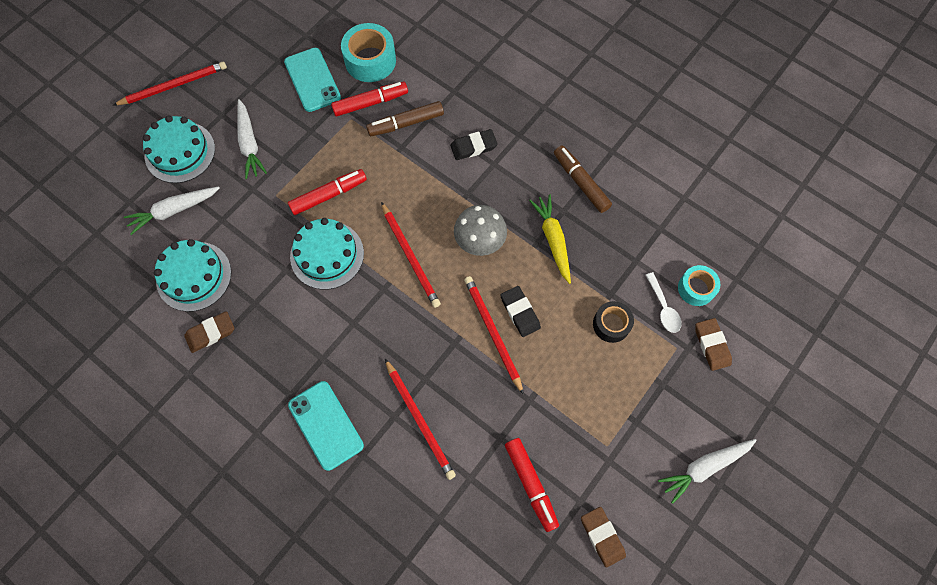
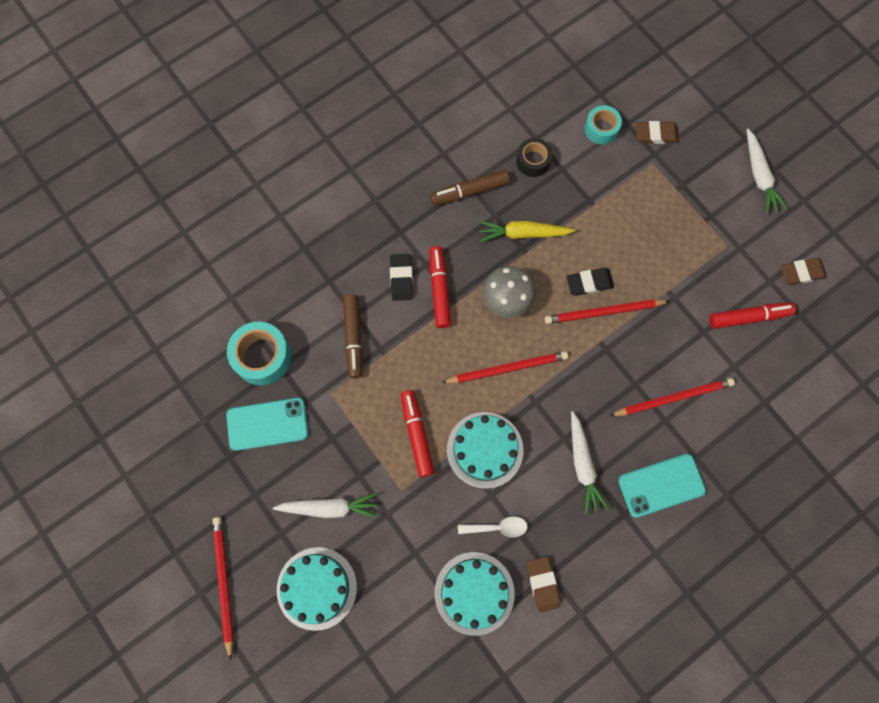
camera: 75 degrees left, 5 degrees up
white carrot [124,187,220,235] -> white carrot moved to [571,411,609,515]
red marker [331,82,408,117] -> red marker moved to [430,246,451,328]
black tape [593,301,634,343] -> black tape moved to [516,138,552,177]
white spoon [646,272,682,333] -> white spoon moved to [458,516,528,537]

